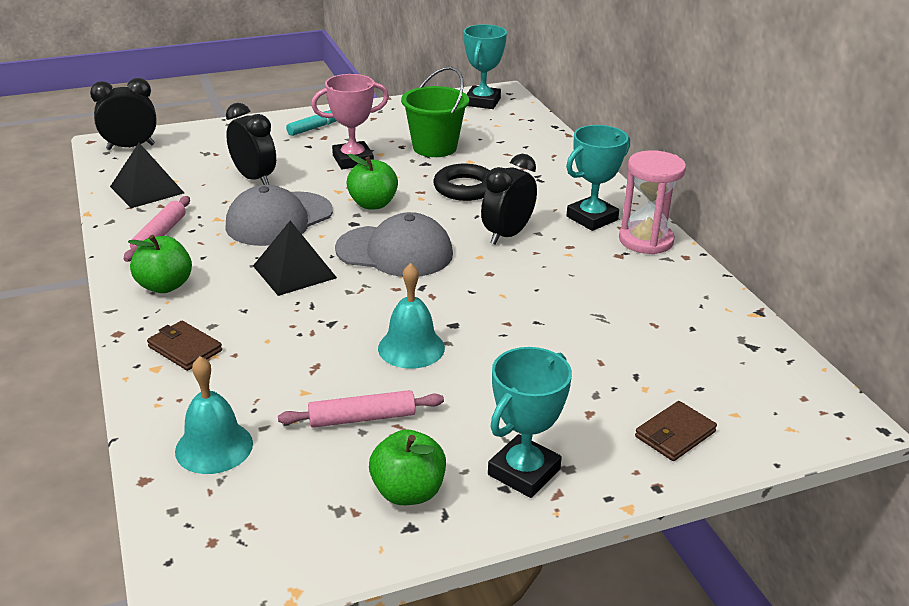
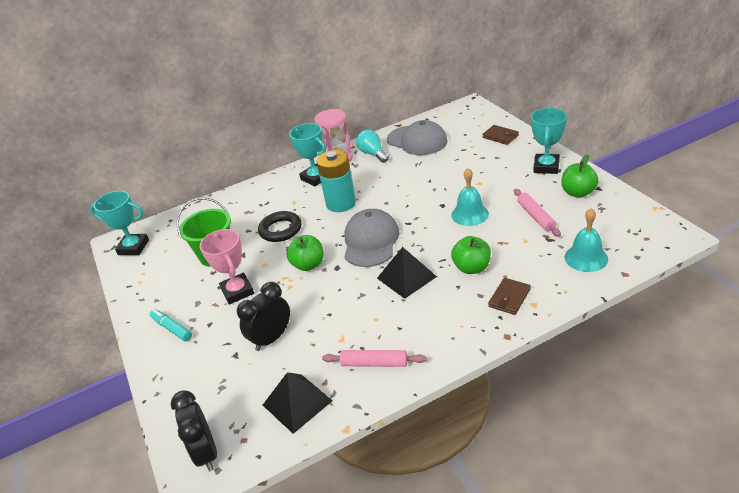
camera: 90 degrees left, 5 degrees up
green apple [128,235,192,293] -> green apple moved to [451,236,491,274]
grey cap [225,185,333,246] -> grey cap moved to [387,120,447,155]
black clock [481,154,537,245] -> turquoise battery [316,150,356,212]
turquoise trophy [488,347,572,498] -> turquoise trophy turned 75 degrees clockwise [531,108,567,174]
none -> turquoise light bulb [356,130,389,163]

